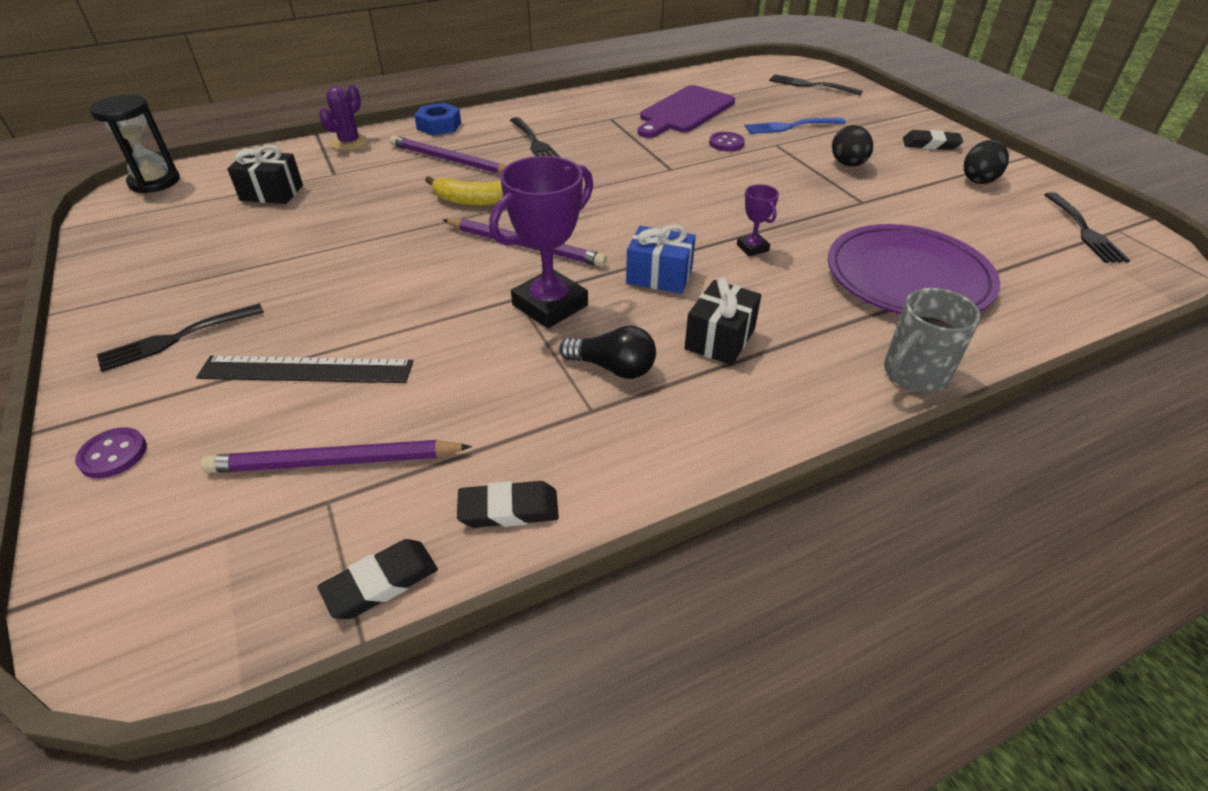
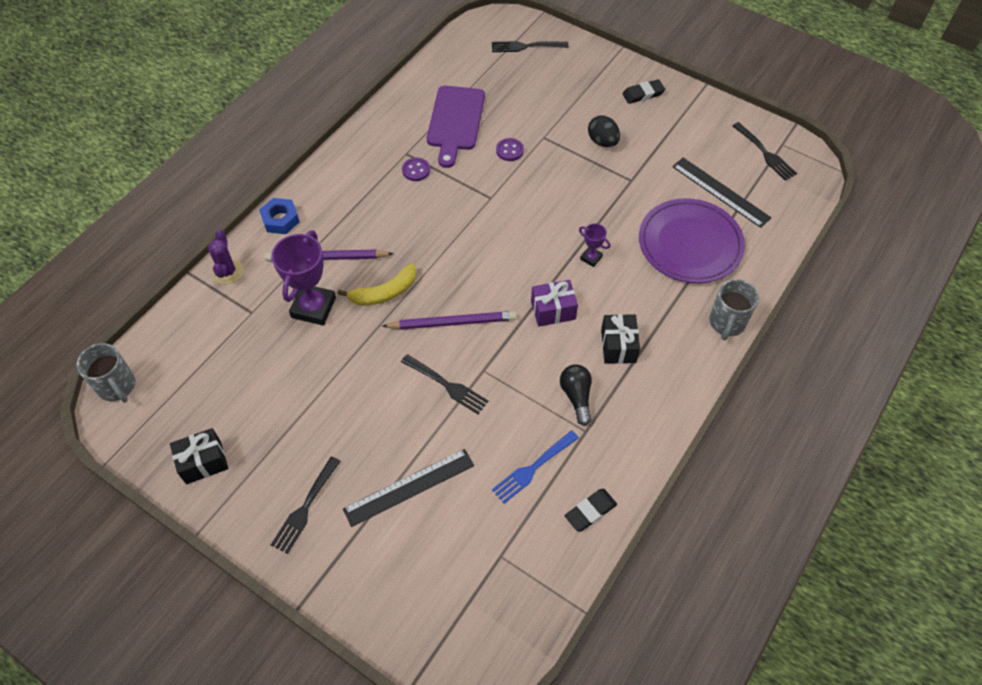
camera: 30 degrees left, 15 degrees up
purple button [75,427,147,478] -> purple button moved to [402,158,430,181]
black hourglass [89,94,180,193] -> grey mug [77,343,136,403]
purple pencil [201,440,472,473] -> none
black gift [227,145,303,204] -> black gift moved to [170,428,228,484]
black eraser [318,539,438,619] -> none
purple trophy [489,156,593,328] -> purple trophy moved to [271,231,336,325]
black fork [510,117,561,158] -> black fork moved to [401,354,488,414]
black light bulb [559,325,656,379] -> black light bulb turned 90 degrees counterclockwise [560,364,592,426]
blue gift [626,224,696,294] -> purple gift [531,280,578,327]
blue fork [745,118,846,134] -> blue fork moved to [492,430,579,504]
black egg [964,140,1009,184] -> none
none -> black ruler [672,158,772,228]

